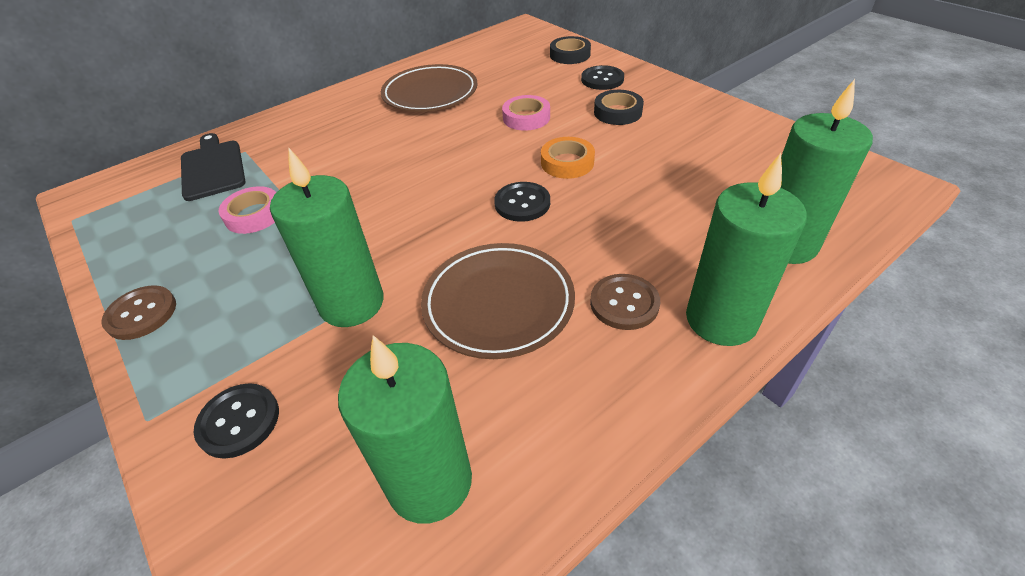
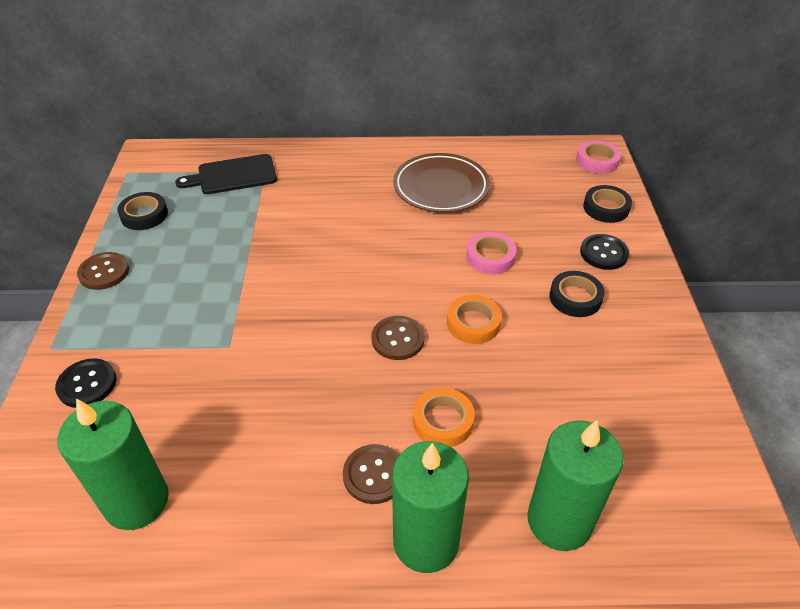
camera: 35 degrees right, 0 degrees up
black cutting board [181,133,246,201] -> black cutting board turned 120 degrees counterclockwise [175,154,277,194]
pink tape [218,186,276,234] -> pink tape moved to [576,140,621,174]
green candle [270,148,384,327] -> none
brown plate [421,243,575,359] -> none
black button [494,182,550,222] -> brown button [372,316,425,360]
none -> black tape [117,192,168,230]
none -> orange tape [413,388,475,447]

